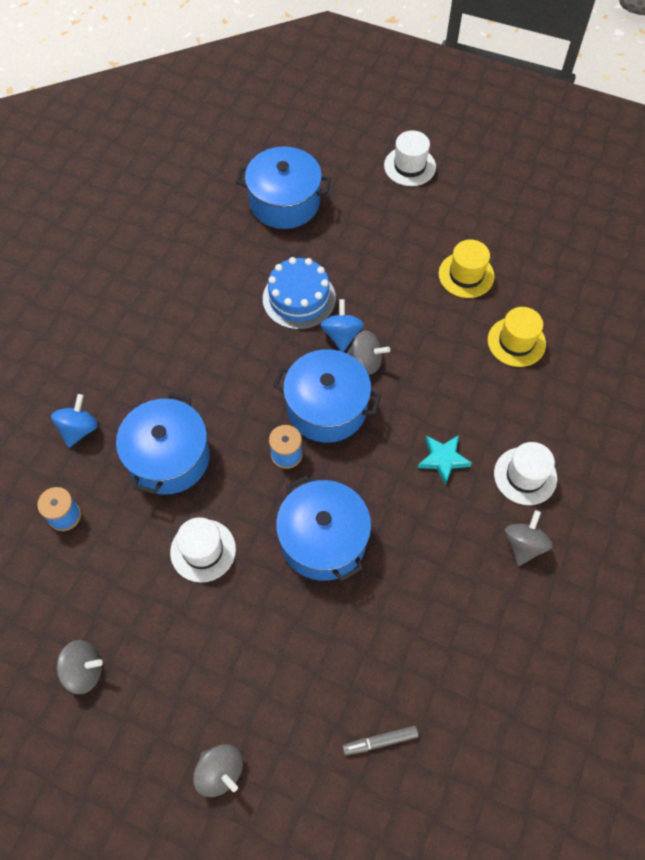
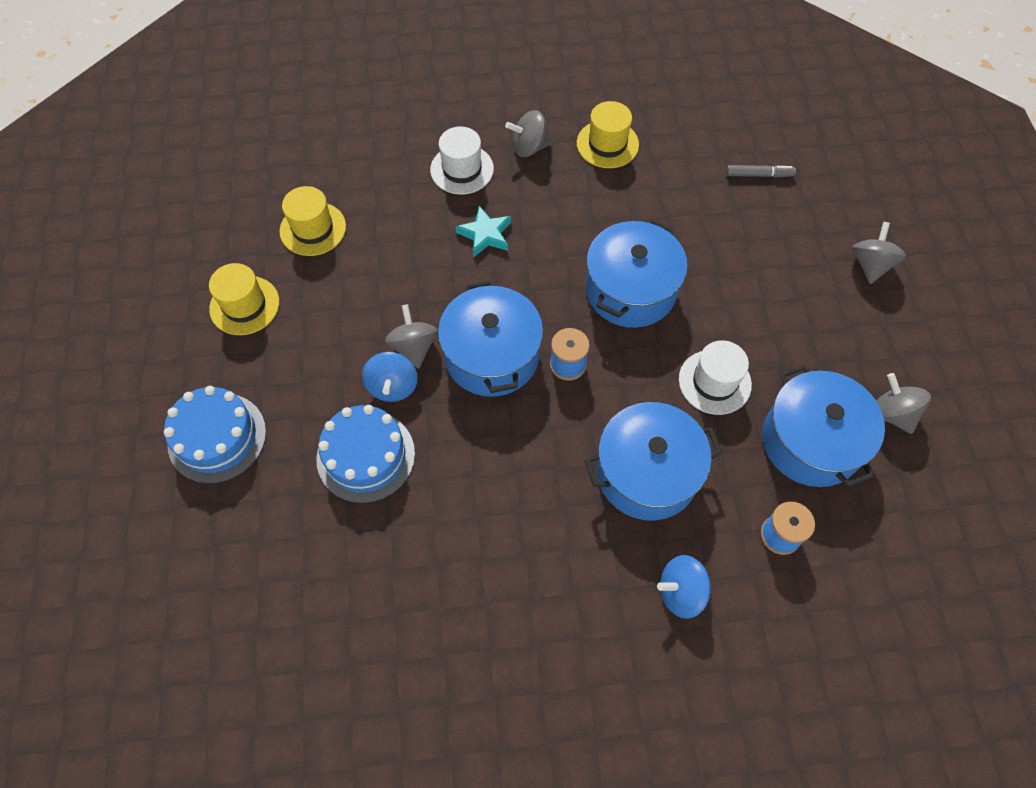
camera: 120 degrees left, 0 degrees up
blue pot [236,147,331,229] -> blue pot moved to [762,364,885,487]
blue spinning top [320,299,364,352] -> blue spinning top turned 60 degrees counterclockwise [362,352,418,402]
grey marker [342,726,419,755] -> grey marker turned 45 degrees counterclockwise [726,165,796,178]
white hat [384,131,436,186] -> none
none -> blue cake [164,386,266,484]
none -> yellow hat [577,101,639,168]

